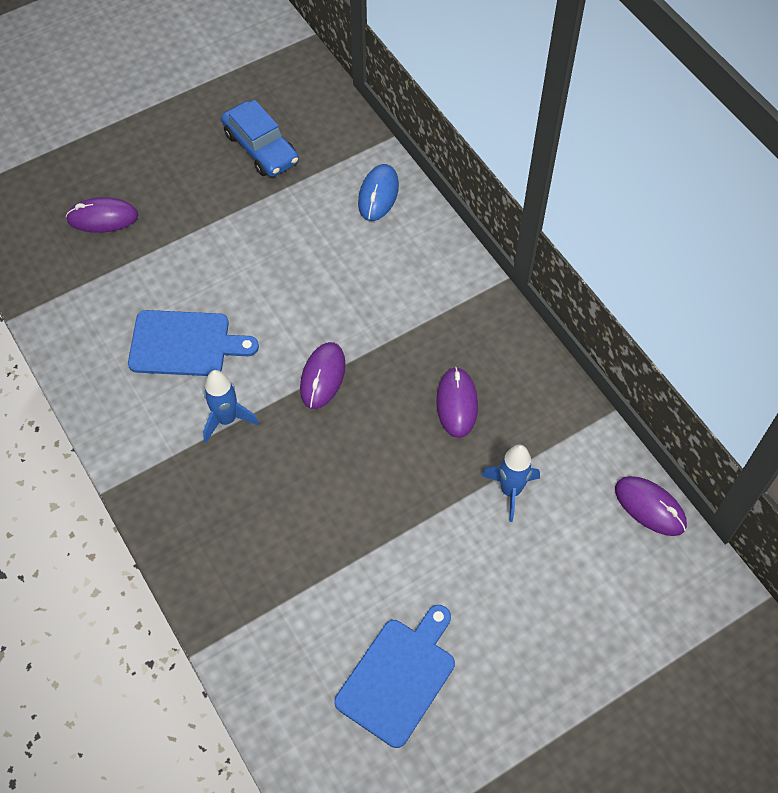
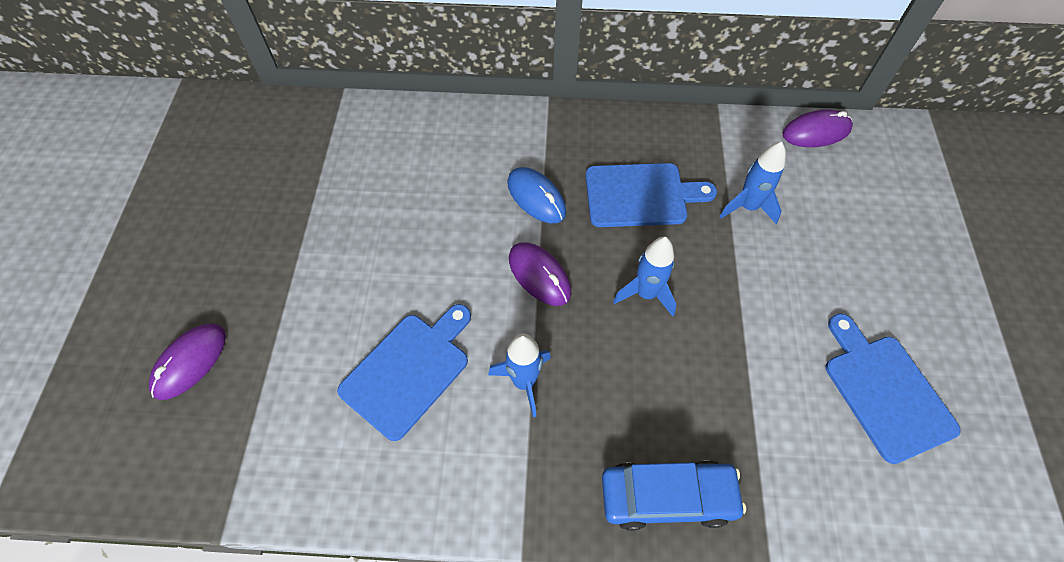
camera: 55 degrees left, 0 degrees up
blue car [221,100,299,177] -> blue car moved to [602,460,746,531]
blue mouse [358,164,399,221] -> blue mouse moved to [507,167,566,223]
purple mouse [436,367,478,438] -> blue cutting board [585,163,717,227]
none -> blue rocket [613,237,676,317]

